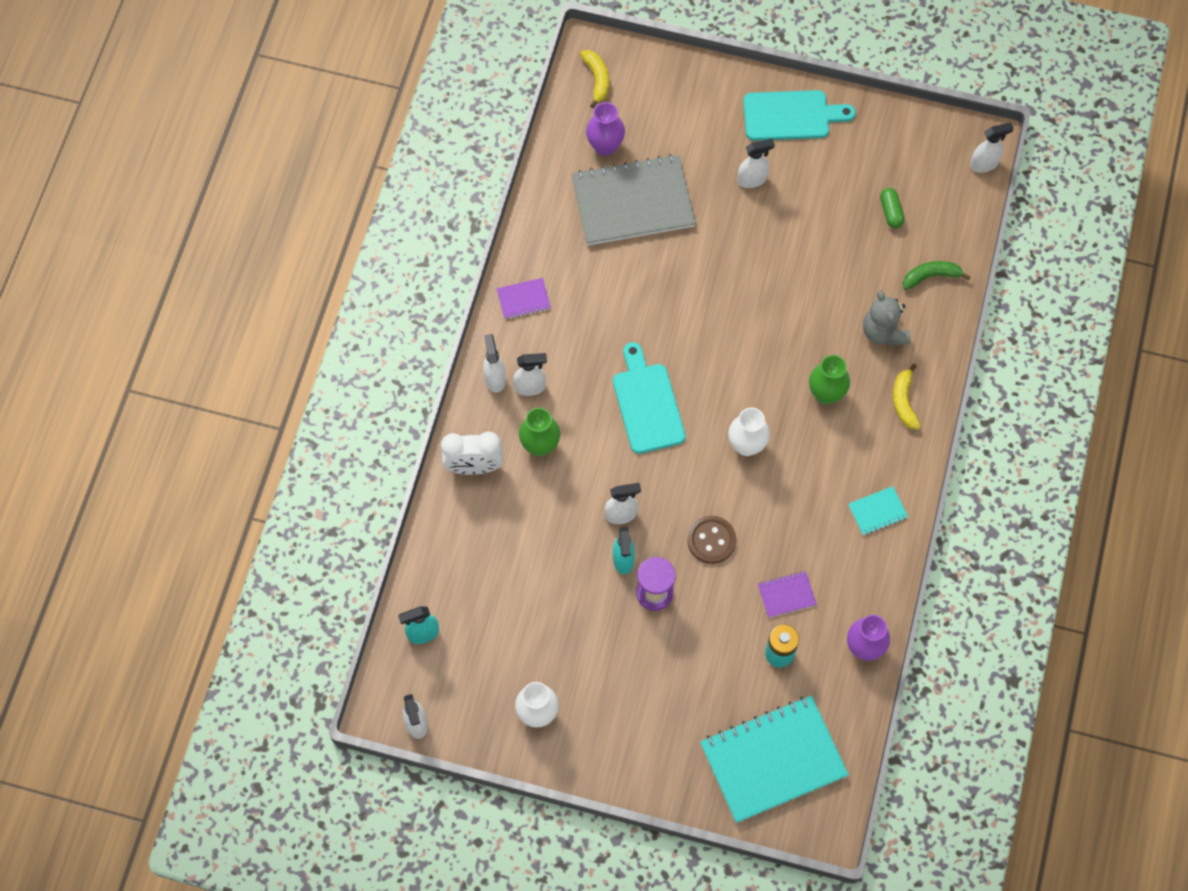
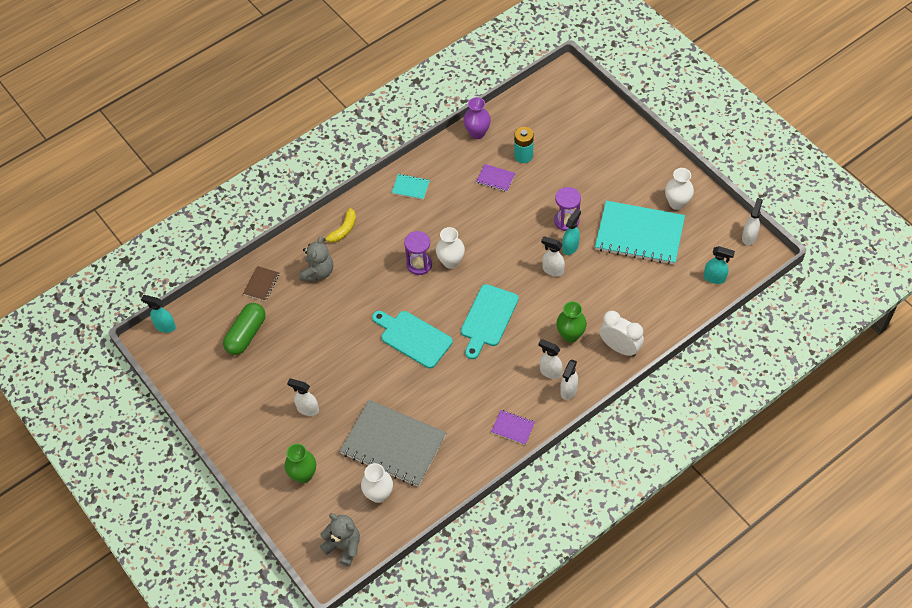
camera: 140 degrees left, 10 degrees down
yellow banana [580,50,609,108] -> grey teddy bear [320,513,360,566]
purple vase [586,102,625,156] -> white vase [361,463,393,503]
brown button [687,516,736,564] -> none
turquoise notebook [700,696,849,823] -> turquoise notebook moved to [595,201,685,265]
turquoise cutting board [743,90,856,141] -> turquoise cutting board moved to [372,311,453,369]
green vase [809,355,850,404] -> green vase moved to [285,444,316,483]
green capsule [880,188,904,228] -> green capsule [223,303,265,355], size x1.81
green banana [903,261,970,290] -> brown notebook [243,266,279,301]
white spray bottle [970,122,1014,173] -> turquoise spray bottle [141,295,176,333]
none -> purple hourglass [404,231,432,275]

